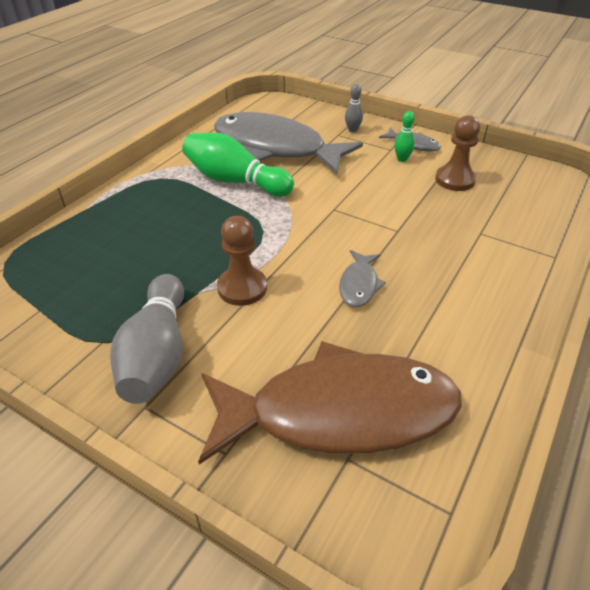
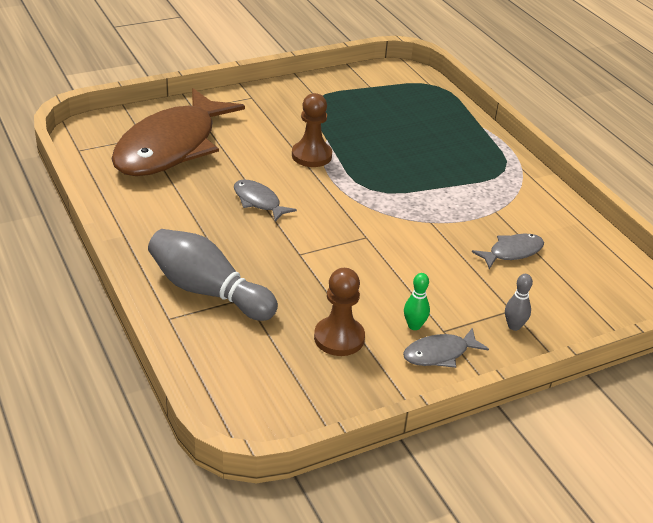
camera: 120 degrees right, 5 degrees down
grey bowling pin [110,274,184,404] -> grey bowling pin moved to [148,229,278,321]
green bowling pin [182,133,294,197] -> none
grey fish [214,112,363,174] -> grey fish [472,234,544,269], size x0.41

